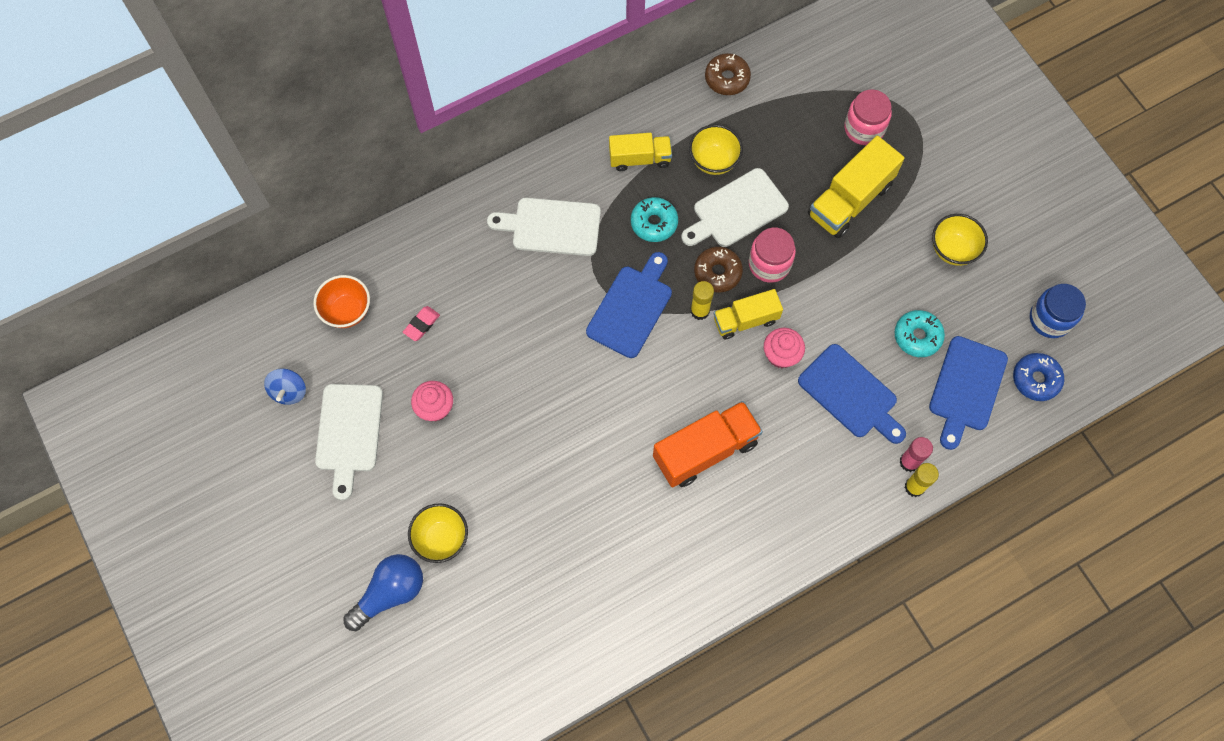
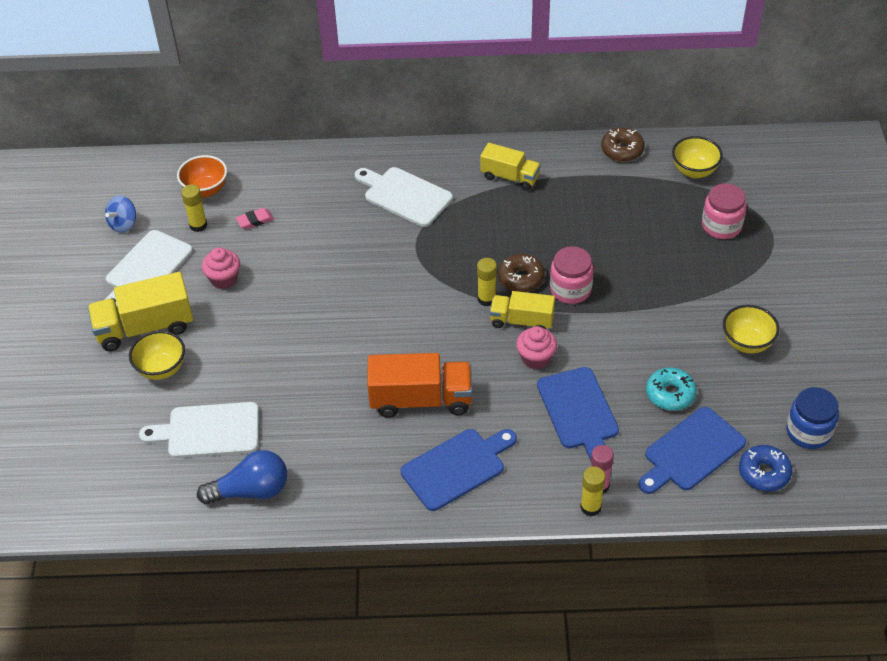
camera: 30 degrees right, 20 degrees down
blue light bulb [343,554,423,631] -> blue light bulb moved to [197,450,287,505]
blue cutting board [586,252,672,358] -> blue cutting board moved to [401,429,517,511]
turquoise donut [631,197,678,242] -> none
white cutting board [681,168,789,247] -> white cutting board moved to [139,402,259,458]
yellow bowl [689,124,743,175] -> yellow bowl moved to [672,136,723,178]
yellow truck [808,136,905,238] -> yellow truck moved to [88,272,193,351]
none -> yellow glue stick [181,185,207,232]

